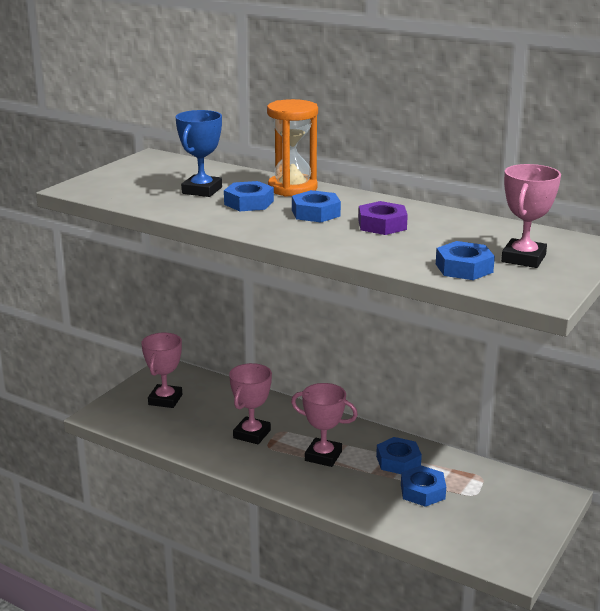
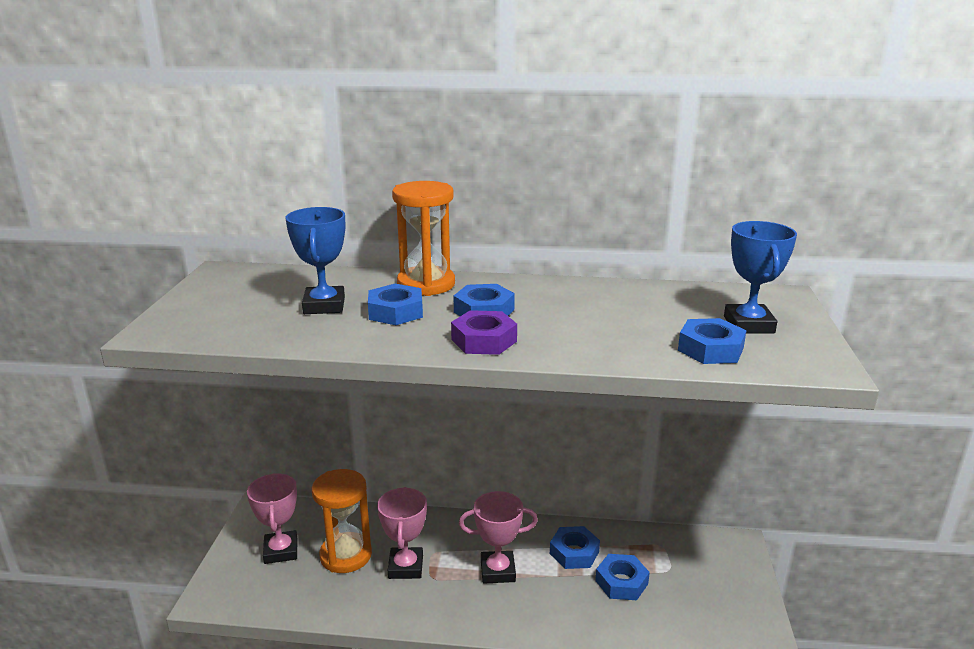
camera: 25 degrees left, 0 degrees up
purple nut [358,201,408,235] -> purple nut moved to [451,310,517,355]
pink trophy [501,164,561,268] -> blue trophy [724,221,797,334]
none -> orange hourglass [312,469,372,573]

